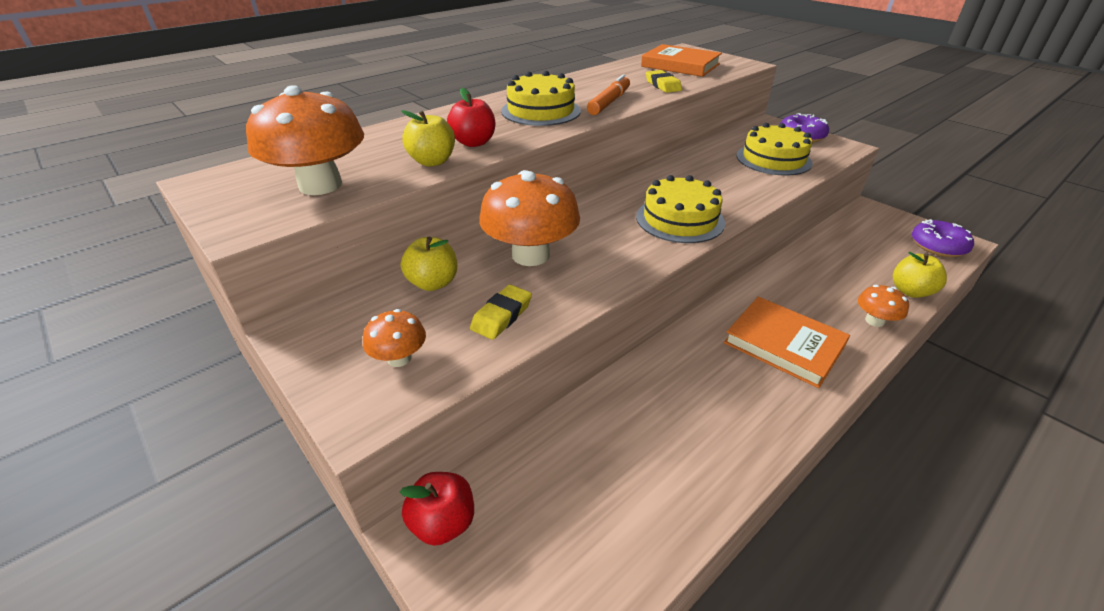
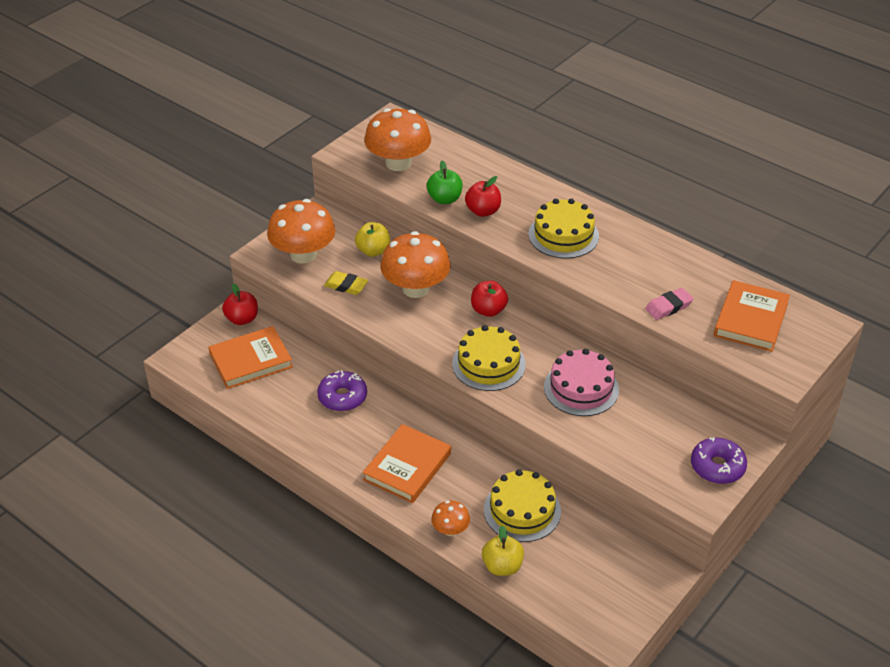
camera: 80 degrees right, 5 degrees up
orange mushroom [363,309,426,367] -> orange mushroom [267,199,336,264], size x2.03
yellow apple [401,110,455,167] -> green apple [427,161,463,204]
orange marker [587,74,630,115] -> none
yellow eraser [646,70,682,93] -> pink eraser [645,288,694,320]
yellow cake [736,123,813,176] -> yellow cake moved to [484,469,561,542]
purple donut [912,219,974,257] -> purple donut moved to [317,370,367,411]
none -> orange book [209,326,293,389]
none -> red apple [471,281,508,317]
none -> pink cake [544,349,619,416]

